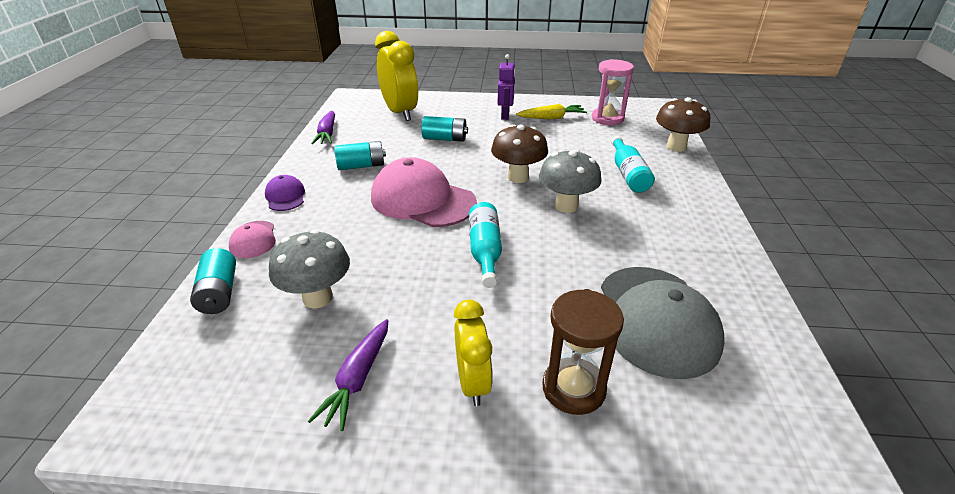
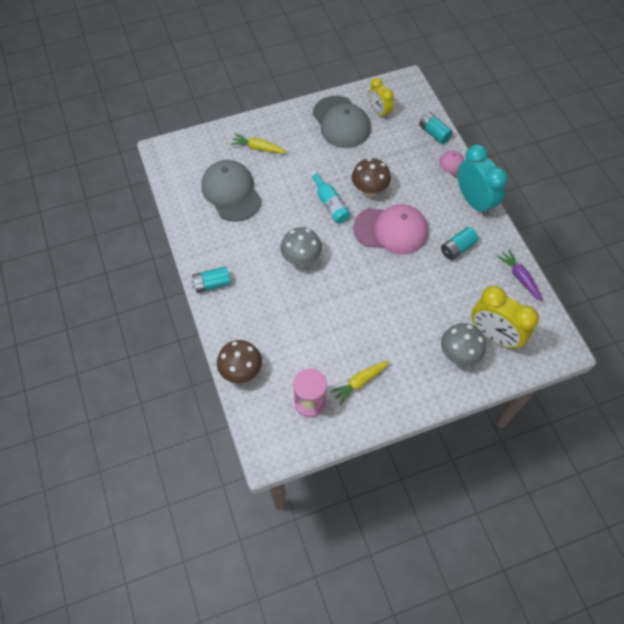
camera: 155 degrees right, 25 degrees up
purple cap [265,175,305,211] -> turquoise clock [457,144,508,216]
grey mushroom [269,230,350,309] -> grey mushroom moved to [441,323,486,366]
purple carrot [308,319,388,431] -> grey cap [313,96,371,148]
turquoise battery [421,116,468,142] -> turquoise battery moved to [191,266,231,293]
yellow clock [454,300,493,406] -> yellow clock moved to [368,78,394,119]
brown mushroom [491,124,548,183] -> brown mushroom moved to [352,158,391,197]
purple robot [497,54,515,120] -> none
brown hourglass [542,289,624,415] -> yellow carrot [230,134,287,153]
turquoise bottle [611,136,655,193] -> none

